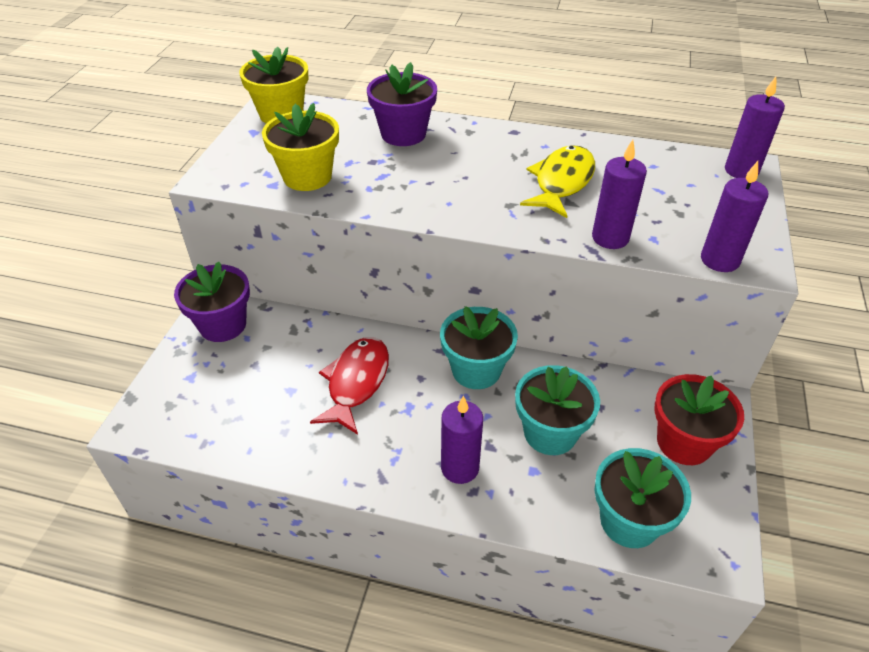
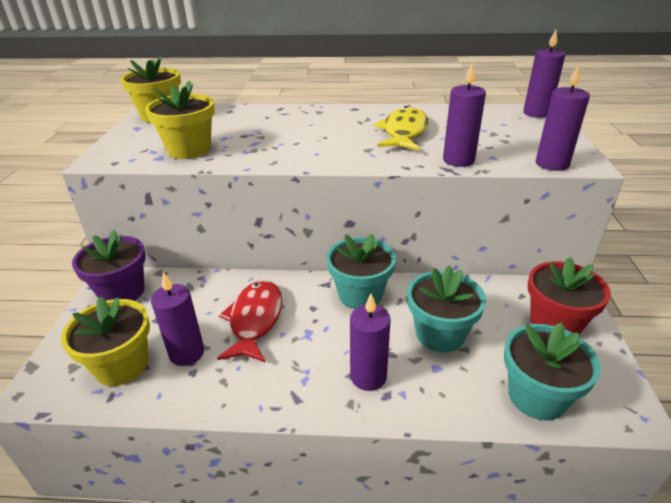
camera: 10 degrees left, 10 degrees down
purple flower pot [367,62,437,146] -> none
none -> yellow flower pot [61,297,150,386]
none -> purple candle [151,272,204,366]

